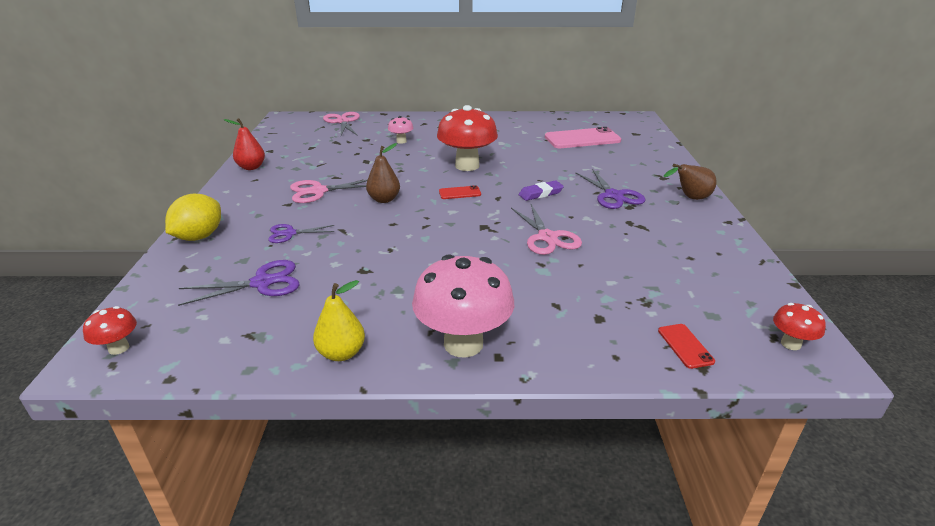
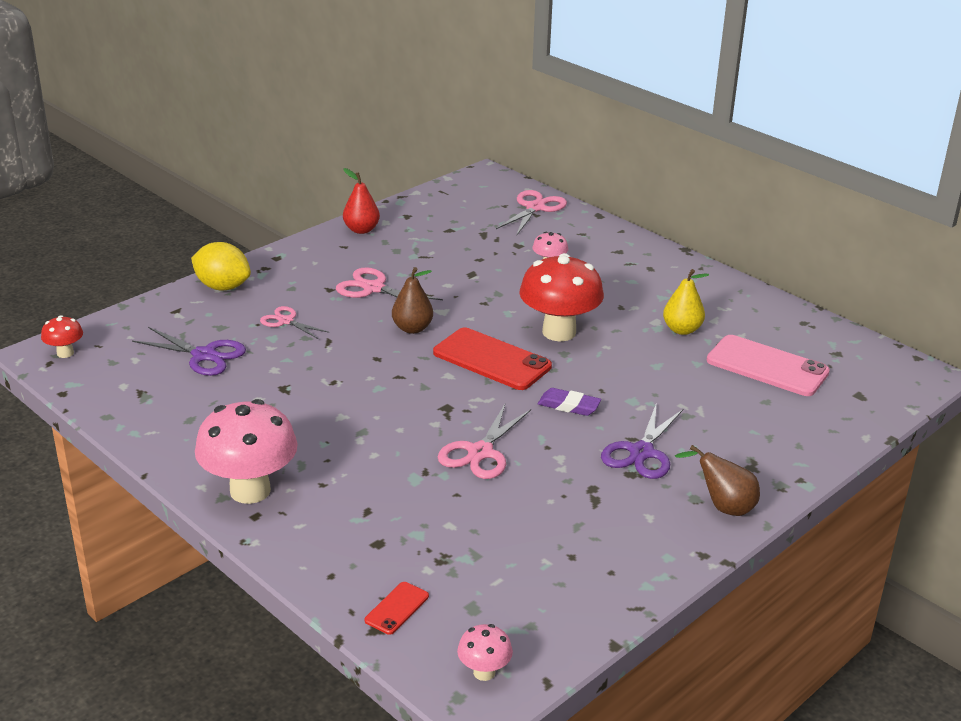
camera: 45 degrees right, 0 degrees up
yellow lemon [165,194,221,241] -> yellow lemon turned 45 degrees clockwise [191,242,251,290]
purple scissors [268,224,335,243] -> pink scissors [260,306,329,339]
yellow pear [313,280,365,361] -> yellow pear moved to [663,269,709,335]
red phone [439,185,481,199] -> red phone [433,328,552,390], size x2.11
red mushroom [773,303,826,350] -> pink mushroom [457,624,513,681]

